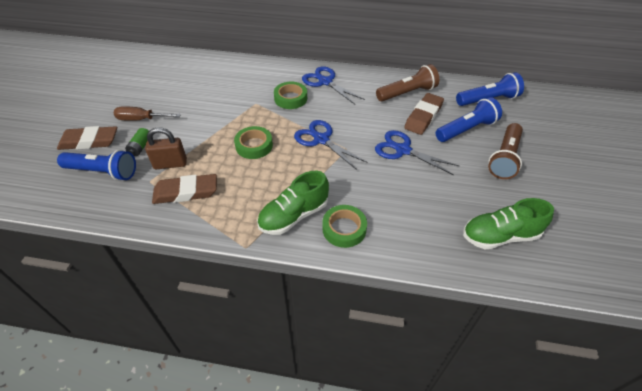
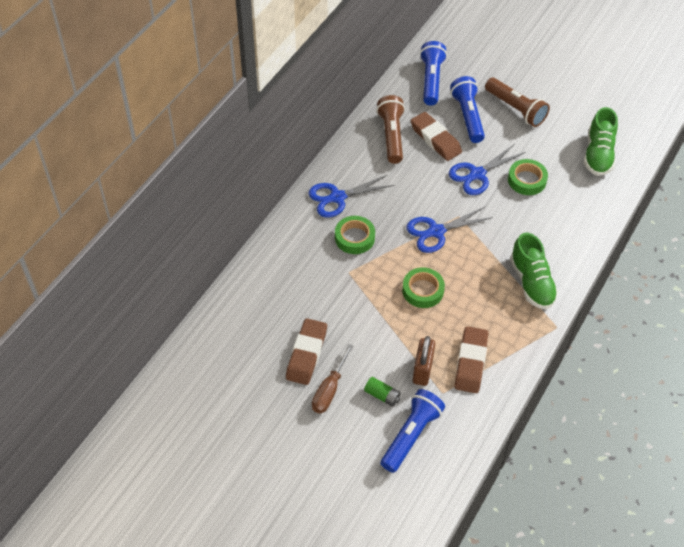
camera: 70 degrees left, 5 degrees up
brown eraser [57,126,117,150] -> brown eraser moved to [286,318,327,385]
green tape [322,205,367,248] -> green tape moved to [508,159,548,195]

